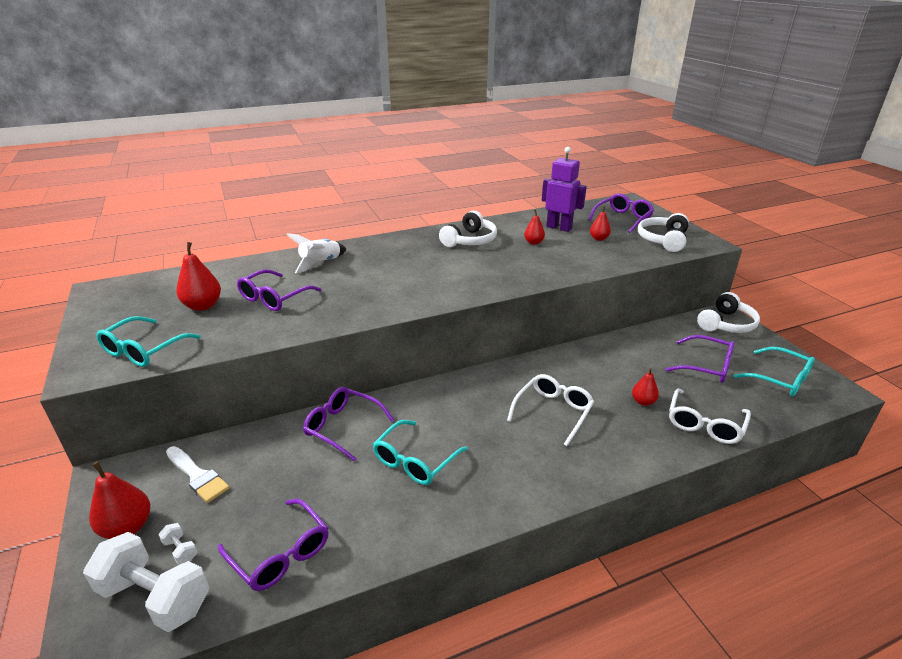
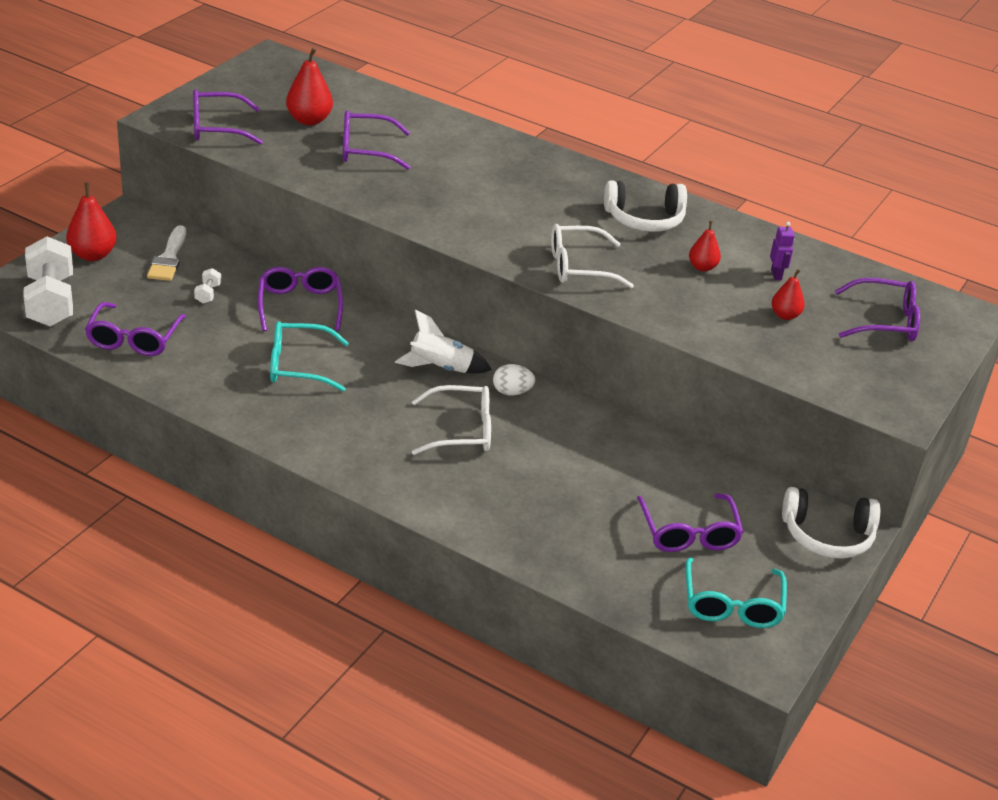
camera: 50 degrees right, 5 degrees up
turquoise glasses [96,316,201,367] -> purple glasses [193,89,263,145]
white dumbbell [158,523,197,565] -> white dumbbell moved to [194,268,221,304]
white rocket [286,233,347,273] -> white rocket moved to [395,309,492,374]
purple robot [542,147,587,232] -> purple robot [770,222,795,280], size x0.48
red pear [632,368,659,406] -> none
white headphones [638,213,689,252] -> none
white glasses [669,389,751,444] -> white glasses moved to [551,224,634,288]
none -> white egg [493,364,535,396]

